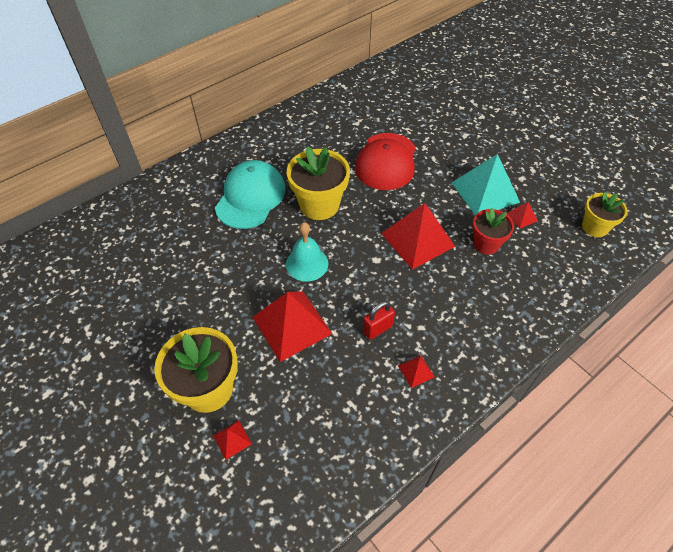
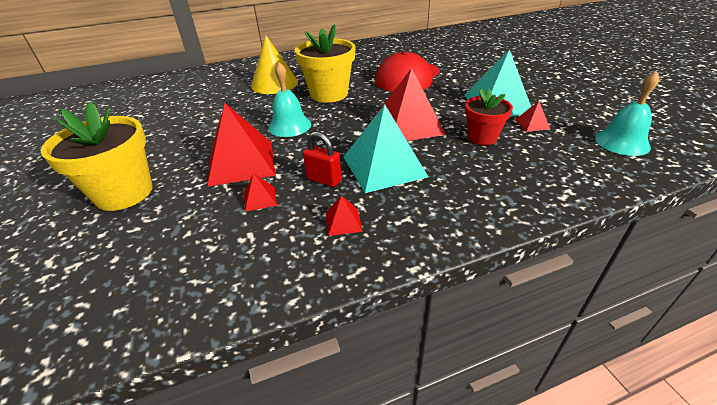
camera: 20 degrees right, 15 degrees down
red pyramid [213,420,252,460] -> red pyramid moved to [244,173,277,212]
turquoise cap [215,160,286,229] -> yellow cone [251,35,298,94]
red padlock [363,301,395,340] -> red padlock turned 45 degrees clockwise [303,132,342,187]
yellow flower pot [582,192,628,237] -> turquoise bell [595,71,659,156]
none -> turquoise pyramid [344,104,428,193]

